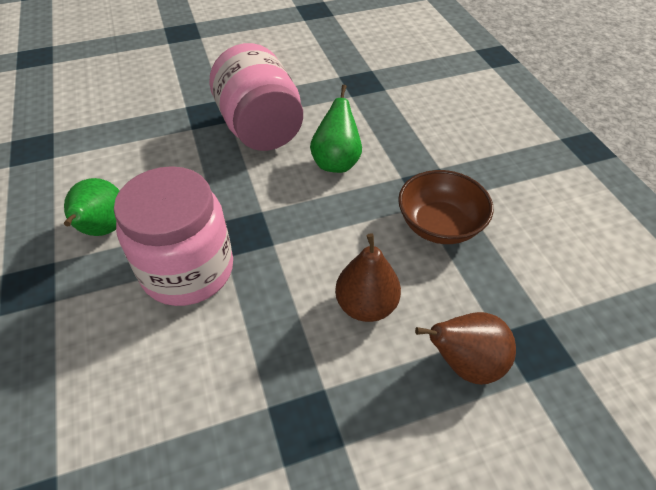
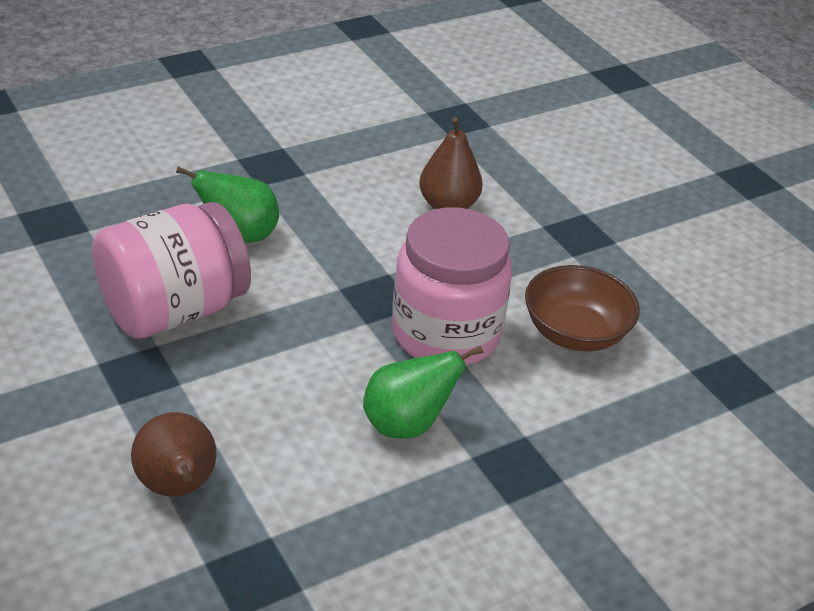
camera: 105 degrees left, 10 degrees down
brown bowl [398,170,493,244] -> brown bowl moved to [525,265,640,352]
brown pear [415,312,516,385] -> brown pear moved to [131,412,216,496]

